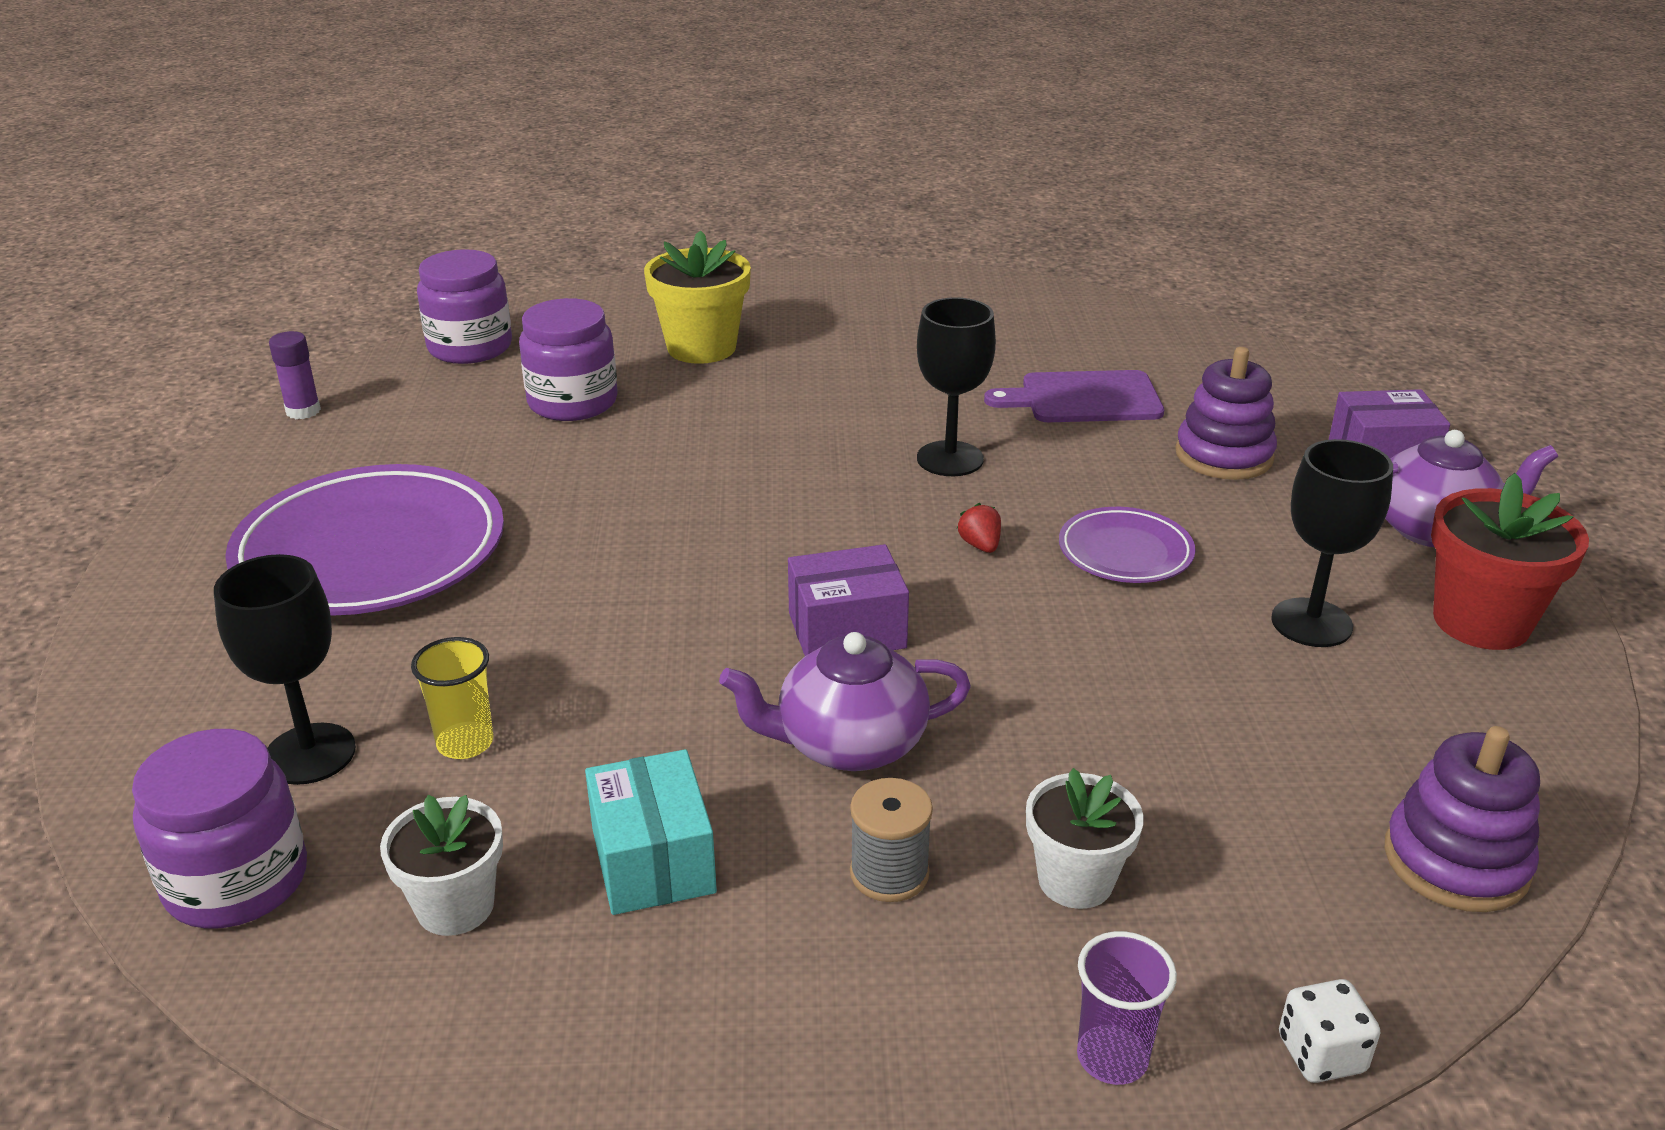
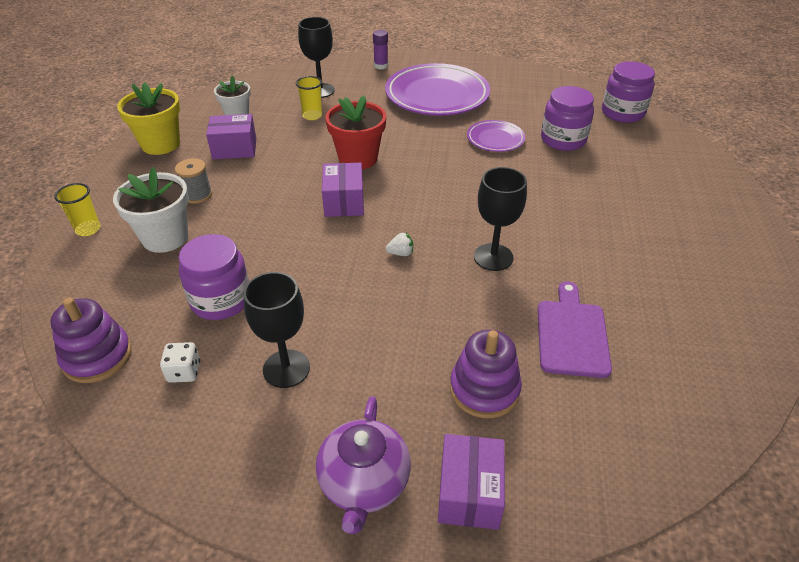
camera: 100 degrees right, 10 degrees up
purple jar [132,729,307,929] -> purple jar moved to [179,234,249,320]
purple glue stick [269,331,321,419] -> purple glue stick moved to [373,30,388,69]
turquoise box [585,749,717,915] -> purple box [206,114,256,159]
yellow flower pot [644,230,751,364] -> yellow flower pot moved to [117,82,180,155]
purple teapot [719,632,971,771] -> none
red strawberry [957,503,1001,553] -> white strawberry [386,233,413,256]
white flower pot [1026,768,1144,909] -> white flower pot [113,167,189,253], size x1.52
purple plate [1059,507,1196,583] -> purple plate moved to [467,120,525,152]
purple cup [1077,931,1177,1085] -> yellow cup [54,183,100,236]
white dice [1279,979,1380,1083] -> white dice moved to [160,342,200,383]
red flower pot [1431,473,1589,650] -> red flower pot moved to [325,96,386,169]

